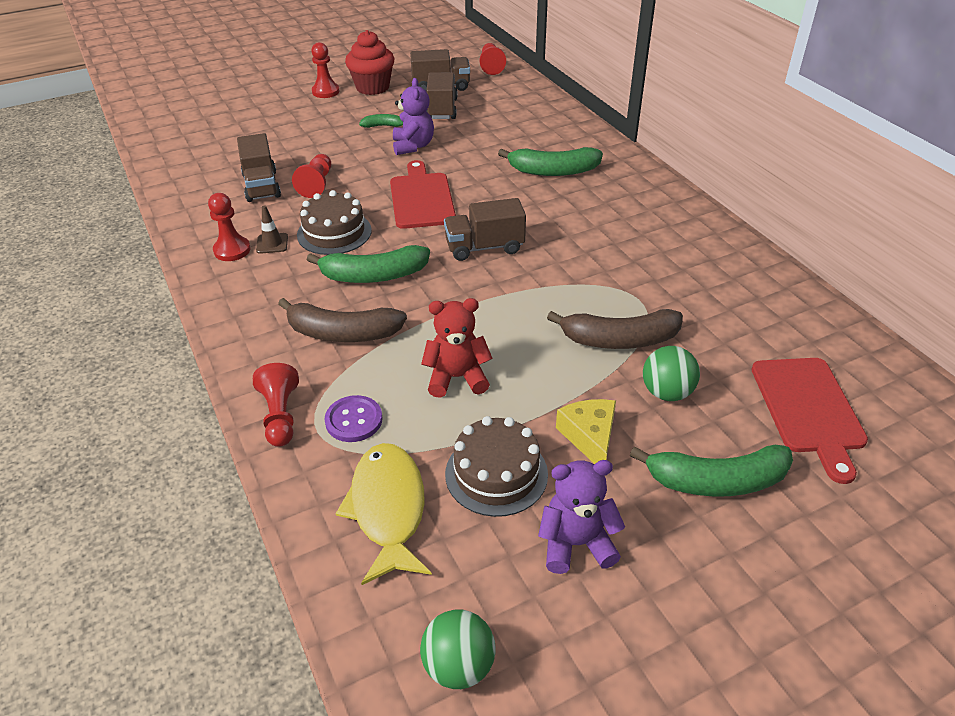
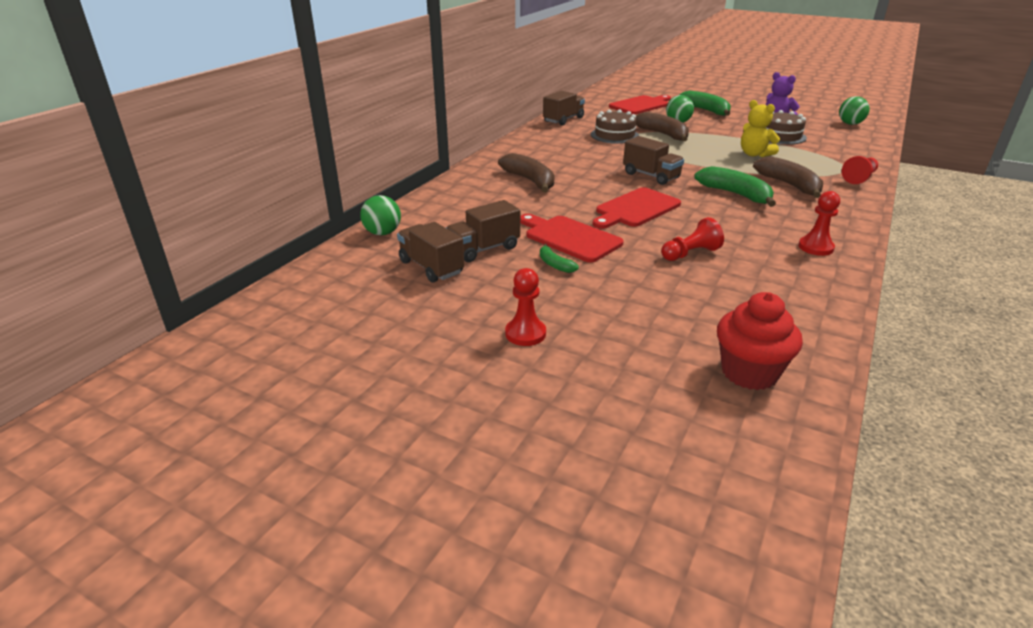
camera: 125 degrees left, 10 degrees down
brown truck [237,133,281,202] -> brown truck moved to [543,91,585,126]
brown traffic cone [256,206,288,254] -> none
brown cake [297,190,372,255] -> brown cake moved to [591,109,639,144]
purple button [325,395,383,442] -> none
yellow fish [336,443,432,585] -> none
red cupcake [345,30,395,95] -> red cupcake moved to [717,292,803,390]
purple teddy bear [393,78,434,155] -> red cutting board [520,214,624,262]
red teddy bear [421,298,493,398] -> yellow teddy bear [741,100,780,157]
red pawn [480,43,506,75] -> none
green banana [498,147,603,176] -> brown banana [498,153,555,192]
yellow cheese [556,399,616,464] -> none
none -> green ball [360,195,401,235]

